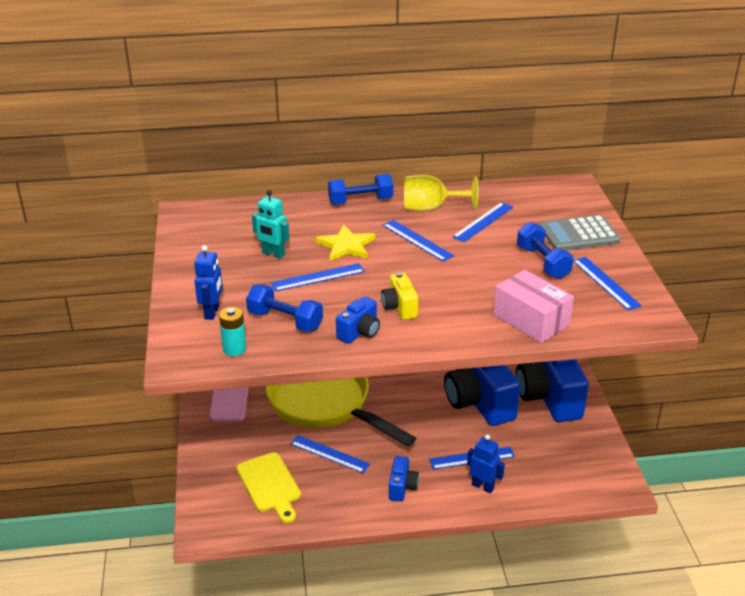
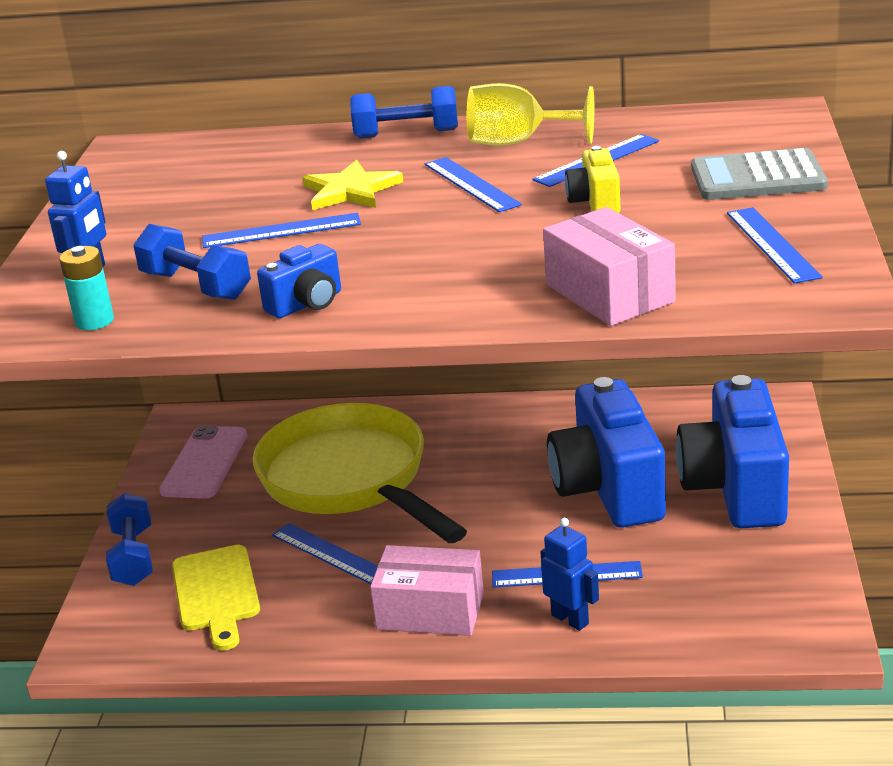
camera: 15 degrees right, 5 degrees down
turquoise robot [252,190,289,259] -> none
yellow camera [381,272,418,320] -> yellow camera moved to [565,146,620,213]
blue camera [389,456,419,502] -> pink box [370,545,484,636]
blue dumbbell [517,222,574,279] -> blue dumbbell moved to [106,493,153,586]

